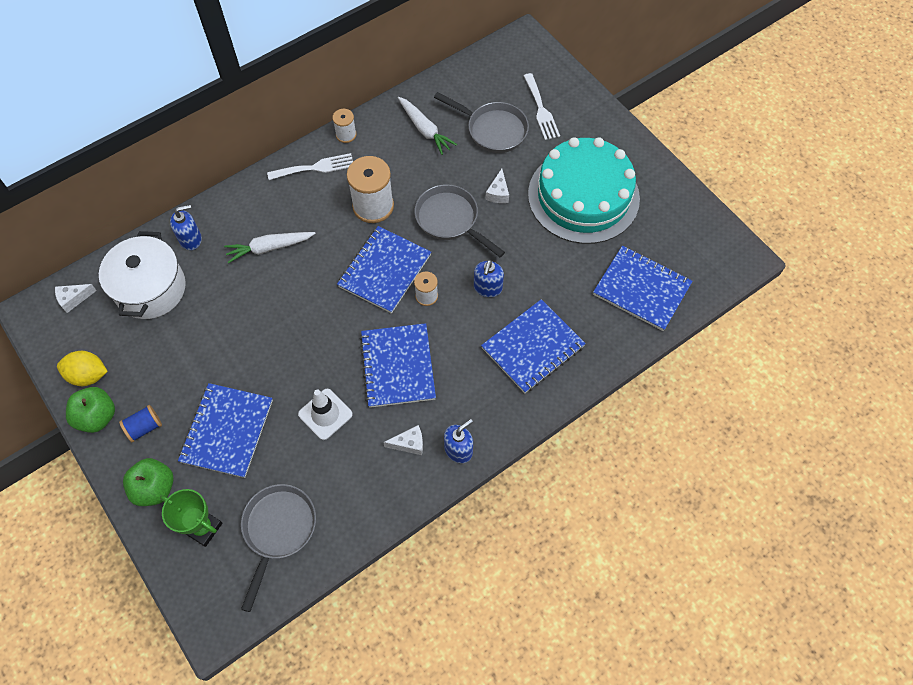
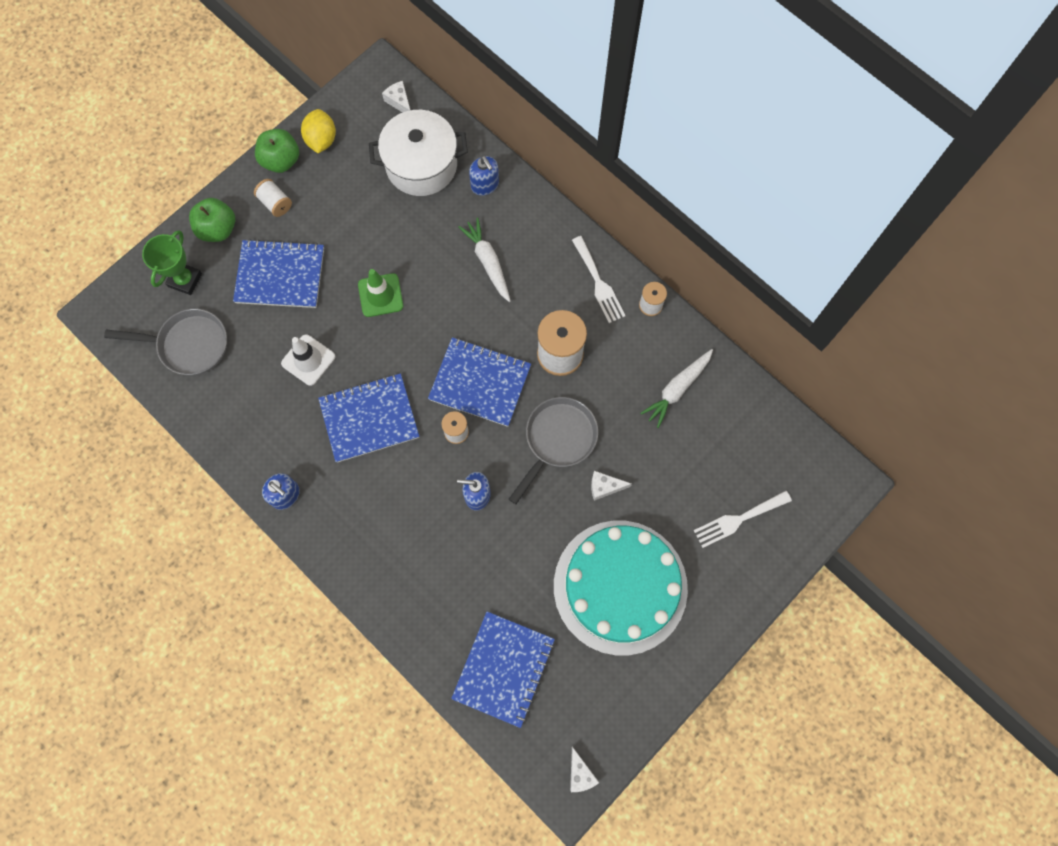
camera: 80 degrees right, 10 degrees up
blue spool [119,405,162,442] -> white spool [254,179,292,217]
white cheese [383,425,423,455] -> white cheese moved to [570,747,599,792]
grey pan [434,92,529,153] -> none
blue notebook [481,299,586,393] -> none
none -> green traffic cone [358,269,403,317]

